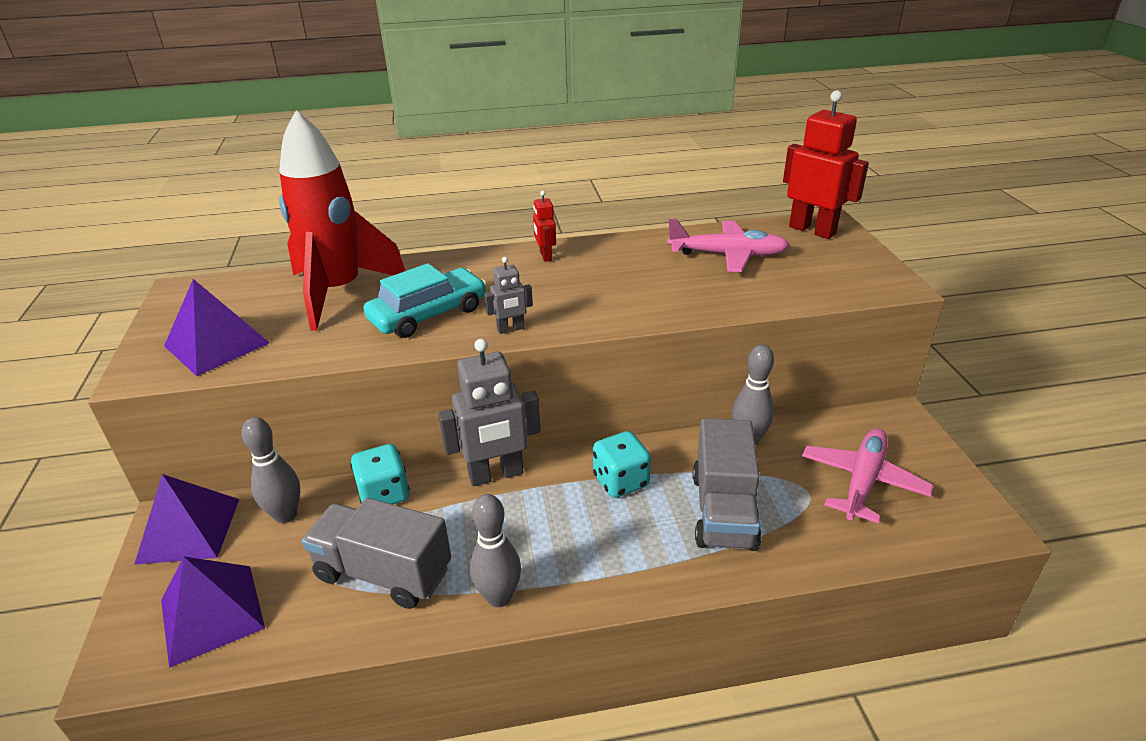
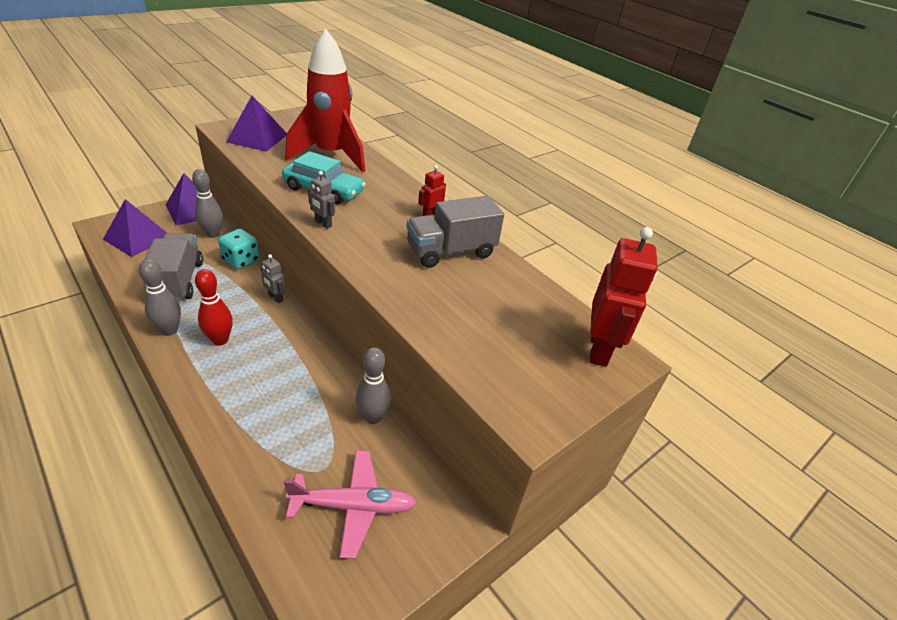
camera: 55 degrees right, 5 degrees up
grey robot [438,339,540,486] -> grey robot [261,254,286,303], size x0.49
turquoise dice [593,431,651,498] -> none
pink plane [667,219,790,272] -> none
grey truck [693,418,761,551] -> grey truck moved to [406,196,504,268]
none -> red bowling pin [195,269,233,346]

